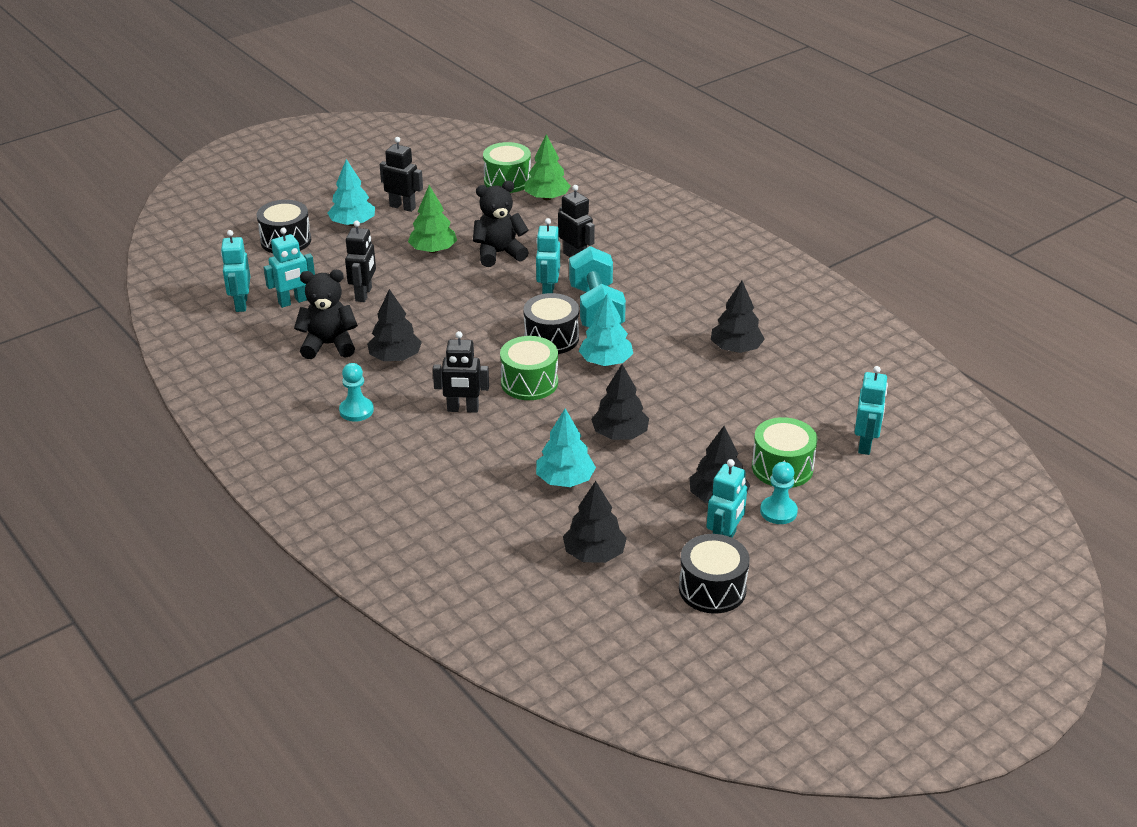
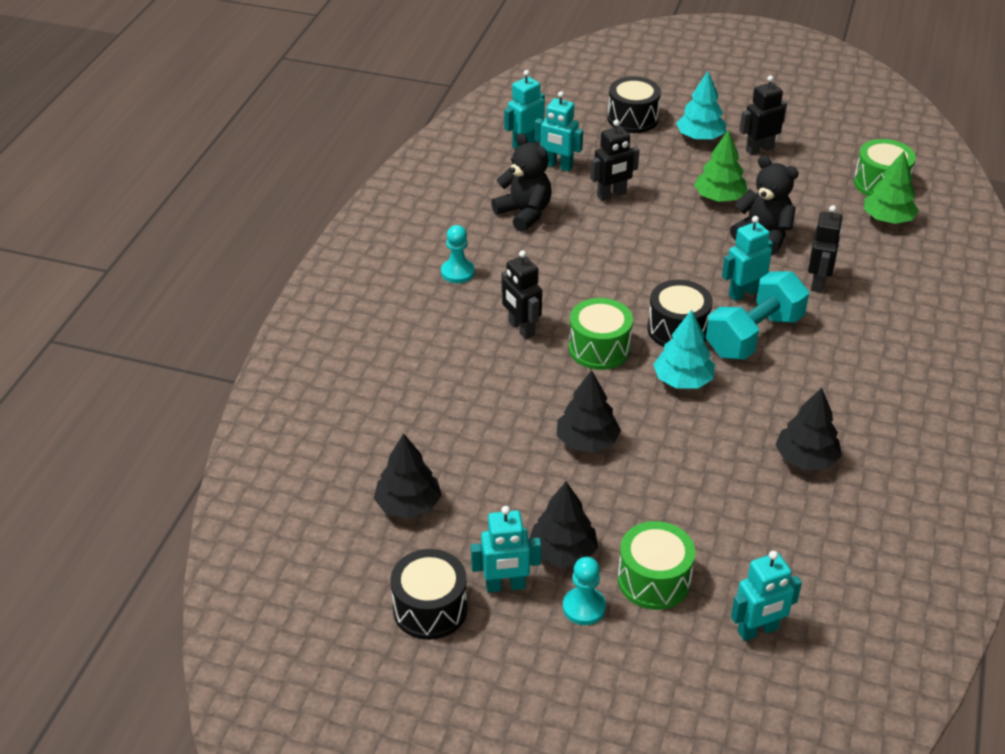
camera: 55 degrees right, 5 degrees up
black tree [367,289,422,361] -> none
black robot [380,137,423,212] -> black robot turned 105 degrees counterclockwise [740,75,787,155]
turquoise tree [536,408,596,487] -> none

